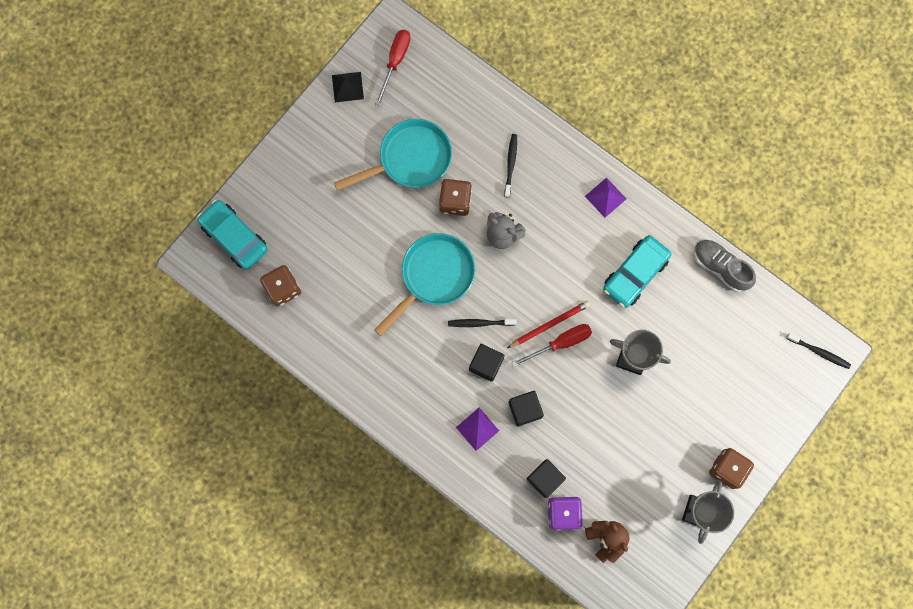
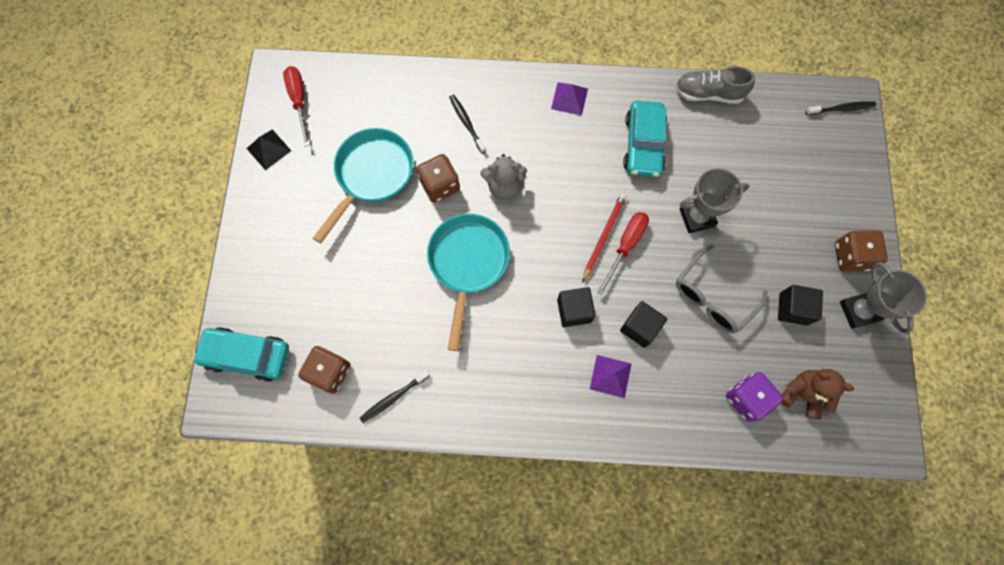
camera: 35 degrees left, 5 degrees down
black toothbrush [448,319,516,327] -> black toothbrush moved to [360,370,430,423]
black cube [527,459,566,498] -> black cube moved to [778,285,823,326]
none -> grey glasses [676,245,768,333]

